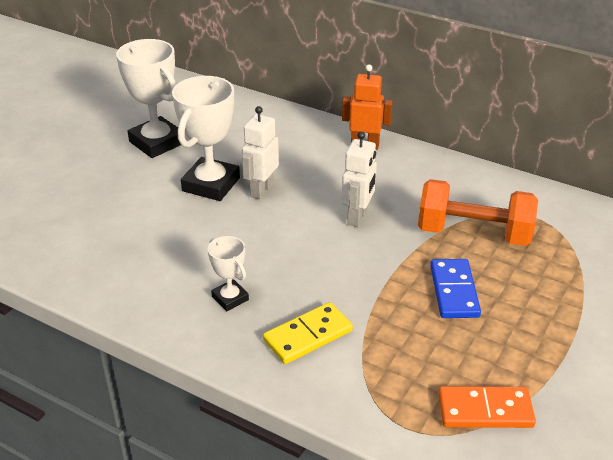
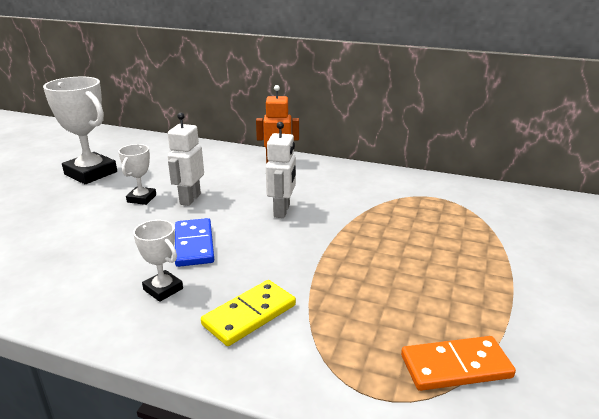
camera: 10 degrees left, 10 degrees down
white trophy [172,76,240,201] -> white trophy [118,144,156,205], size x0.53
orange dumbbell [418,179,538,246] -> none
blue domino [430,259,481,318] -> blue domino moved to [175,218,214,267]

